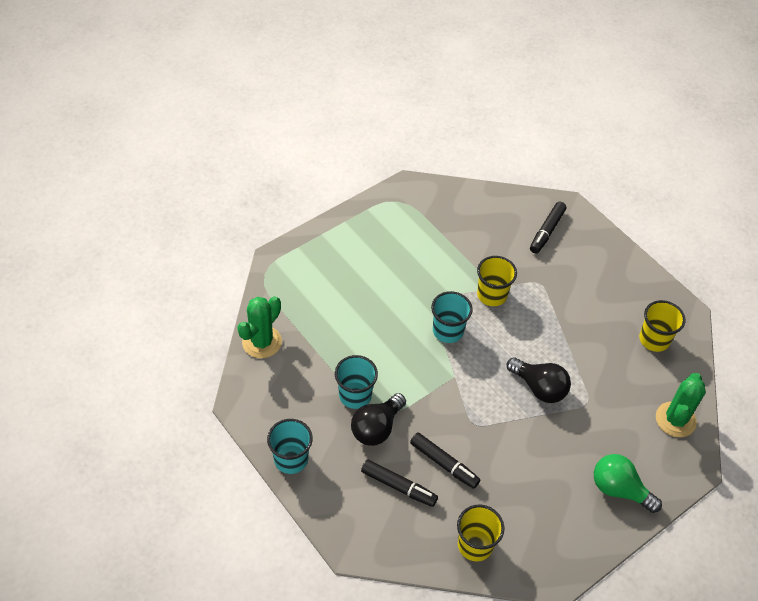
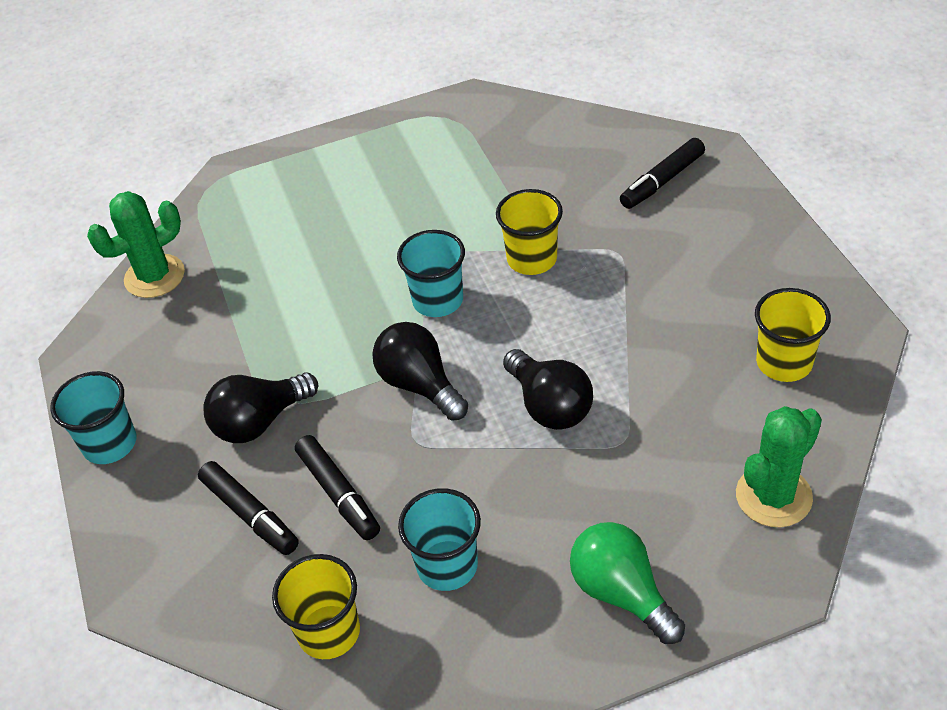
camera: 25 degrees right, 5 degrees down
turquoise cup [335,355,378,409] -> turquoise cup moved to [398,488,481,591]
none -> black light bulb [372,322,468,421]

